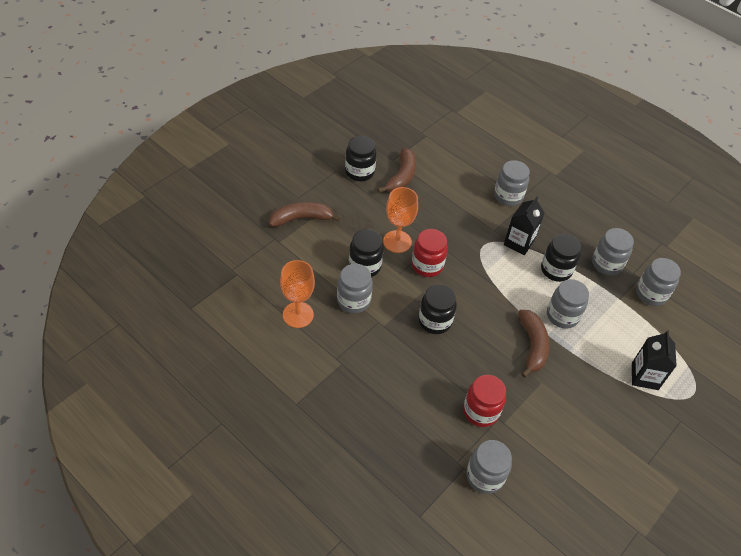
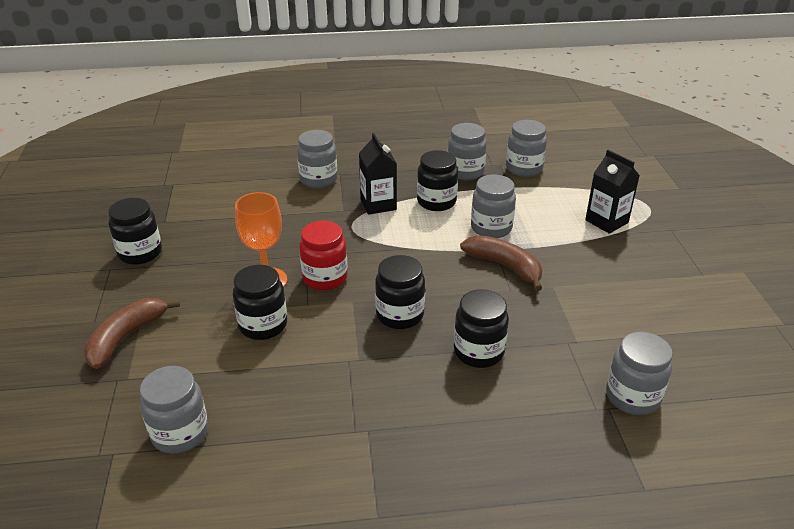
camera: 45 degrees left, 15 degrees down
orange goblet [280,260,315,328] -> none
grey jar [337,264,373,313] -> grey jar moved to [140,366,208,454]
brown banana [378,148,416,193] -> none
red jar [463,375,506,427] -> none
none -> black jar [454,289,509,368]

